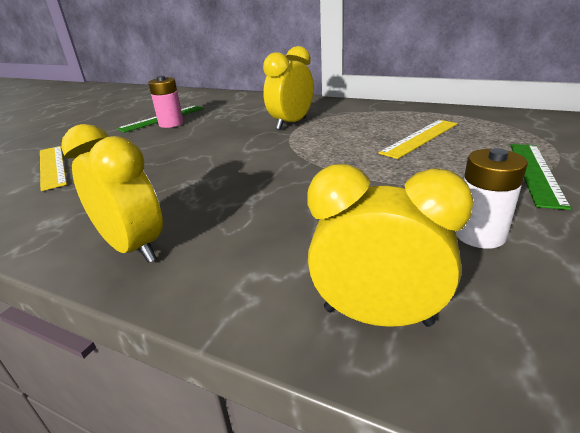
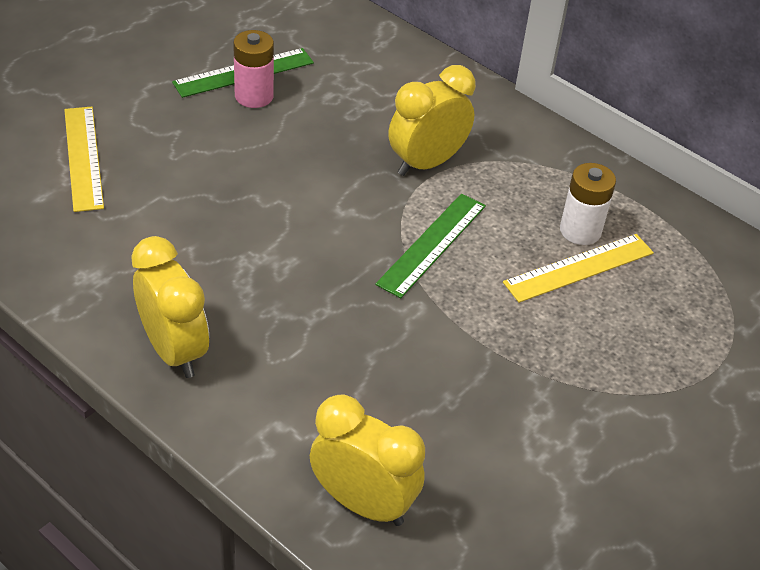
camera: 10 degrees right, 15 degrees up
white battery [456,148,528,249] -> white battery moved to [560,163,616,245]
green ruler [510,144,571,210] -> green ruler moved to [375,193,486,298]

